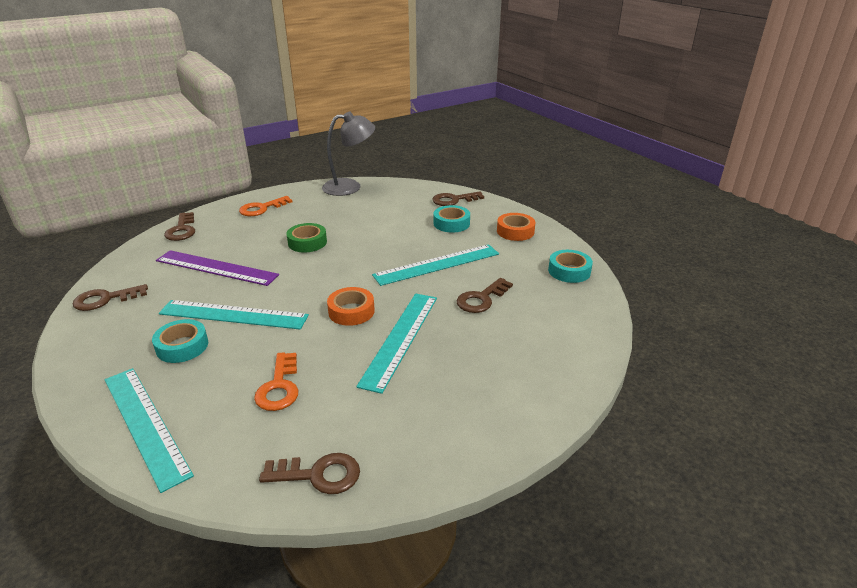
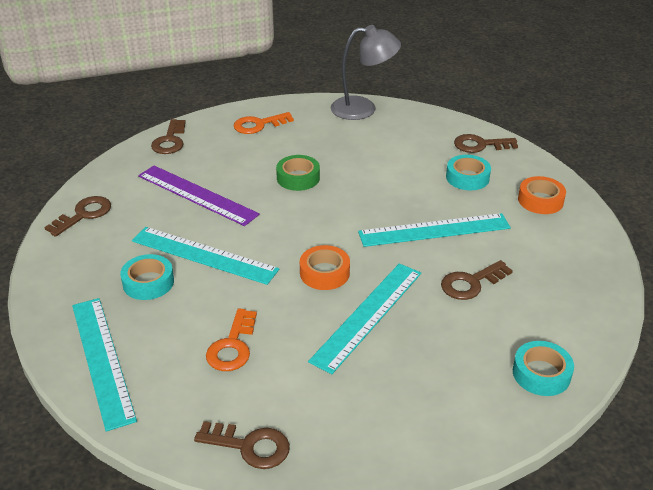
camera: 15 degrees right, 5 degrees up
brown key [73,284,148,311] -> brown key turned 135 degrees clockwise [44,196,111,237]
turquoise tape [548,250,593,283] -> turquoise tape moved to [513,341,574,396]

